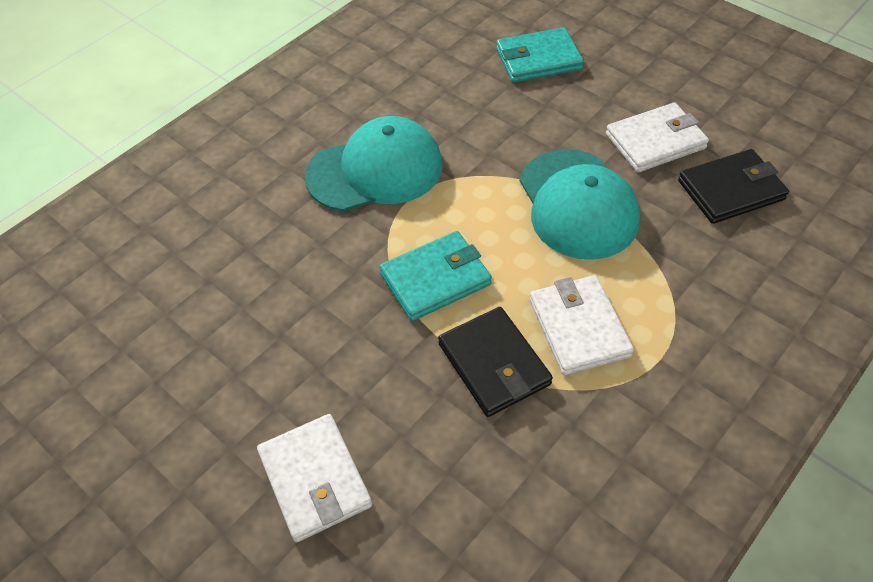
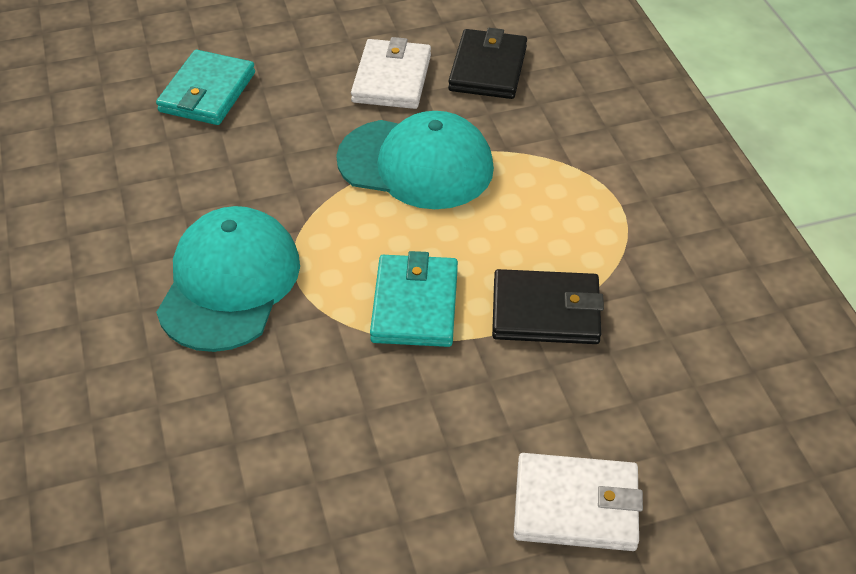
camera: 60 degrees left, 5 degrees down
white wallet [530,275,634,375] -> none

